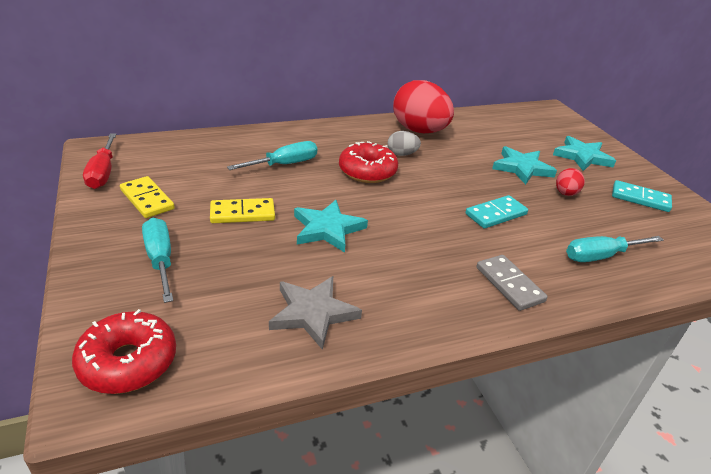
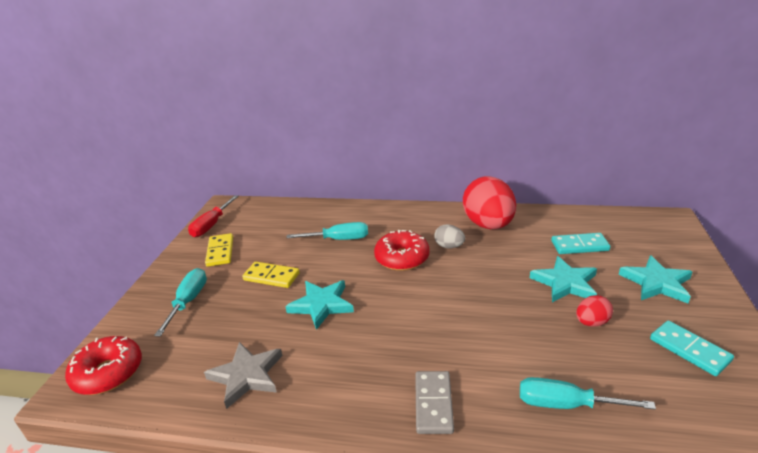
camera: 35 degrees right, 5 degrees down
turquoise domino [465,195,528,229] -> turquoise domino moved to [551,233,611,254]

